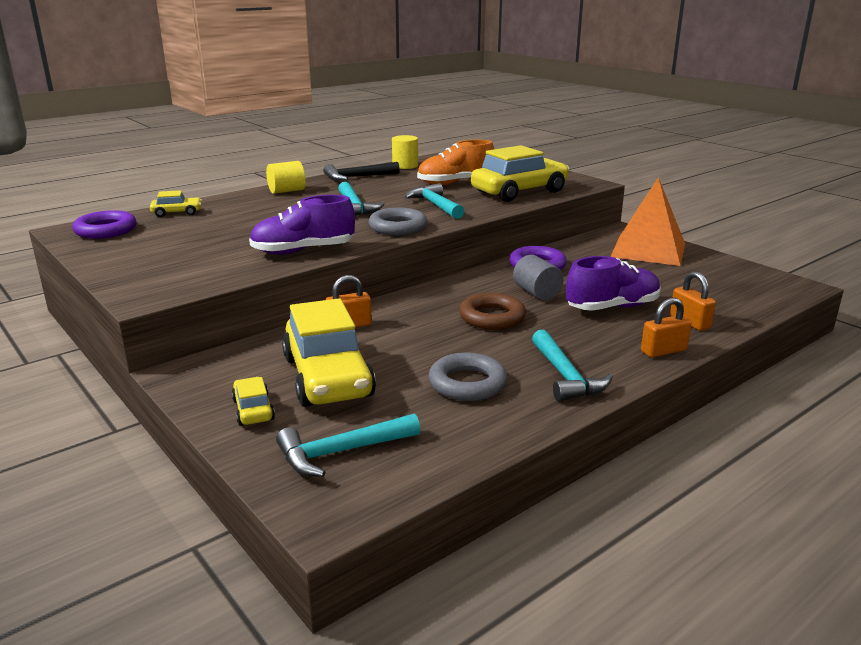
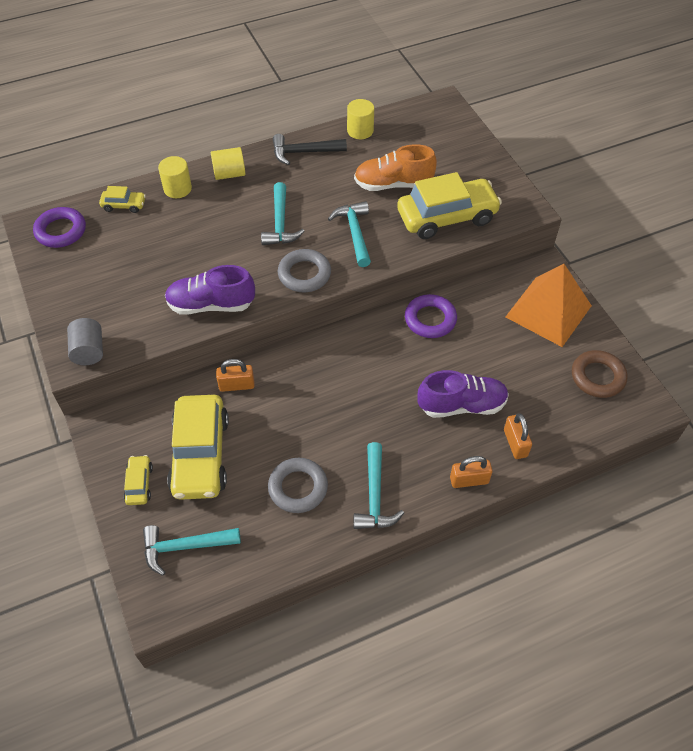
camera: 15 degrees right, 30 degrees up
brown ring [459,293,526,330] -> brown ring moved to [572,350,627,398]
grey cylinder [513,255,564,300] -> grey cylinder moved to [67,318,103,365]
none -> yellow cylinder [158,156,192,198]

